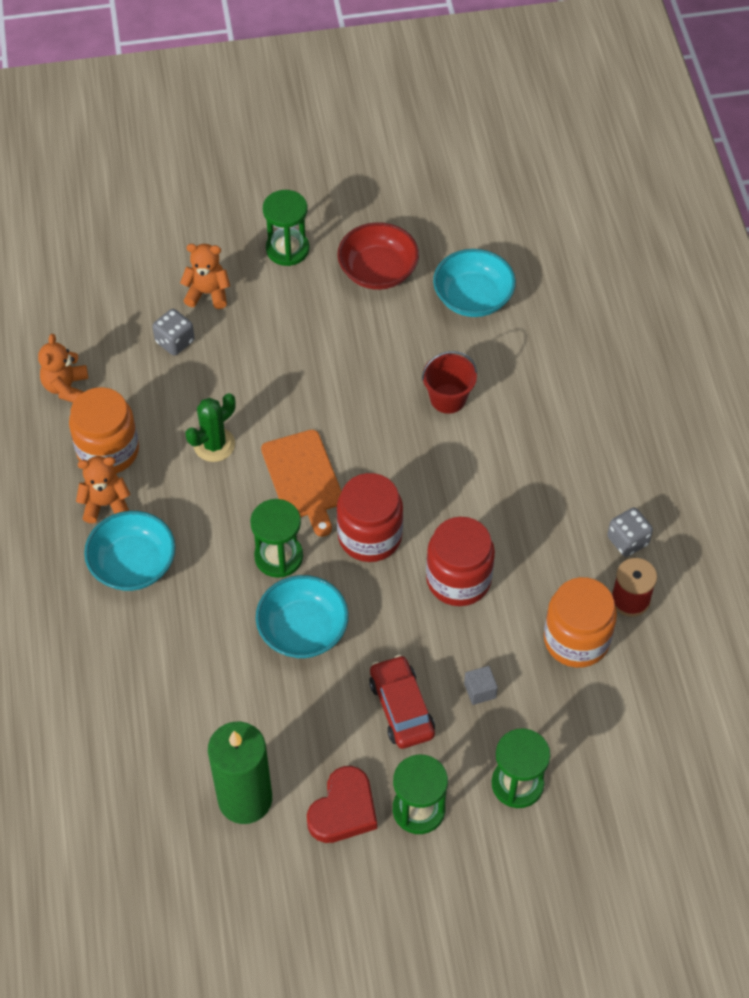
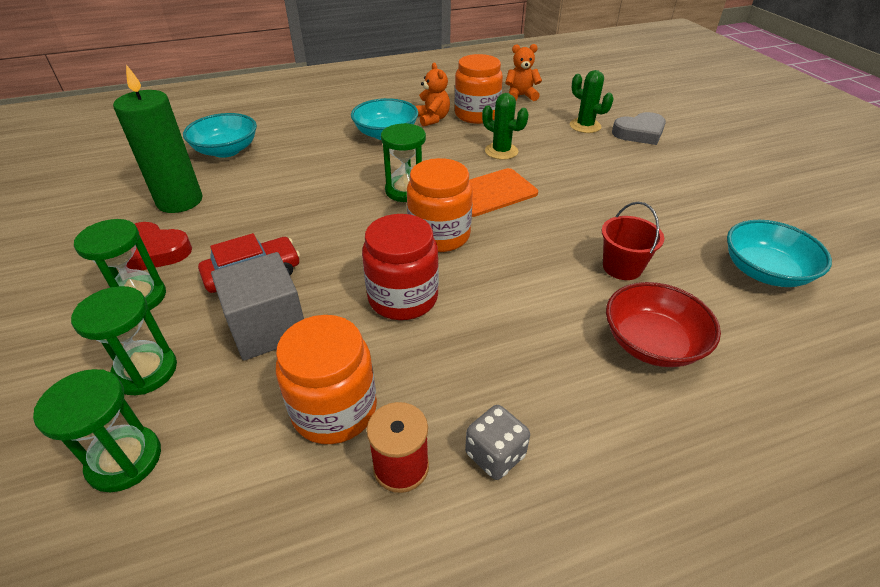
camera: 80 degrees right, 15 degrees down
grey dice [152,309,195,356] -> green cactus [570,70,613,133]
orange teddy bear [180,244,230,309] -> grey heart [612,112,666,145]
turquoise bowl [256,575,349,658] -> turquoise bowl moved to [183,113,257,158]
green hourglass [263,190,309,266] -> green hourglass moved to [33,369,161,492]
red bowl [337,222,419,290] -> red bowl moved to [606,282,721,367]
red jar [337,473,403,562] -> orange jar [407,158,473,252]
grey cube [464,666,498,705] -> grey cube [211,252,304,360], size x2.31

